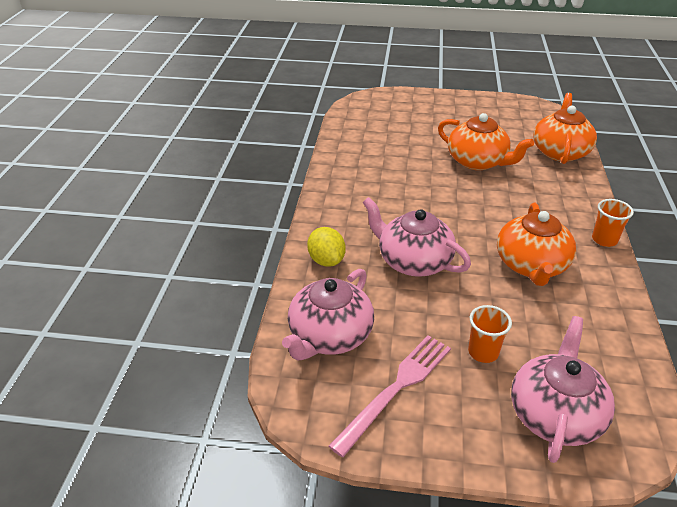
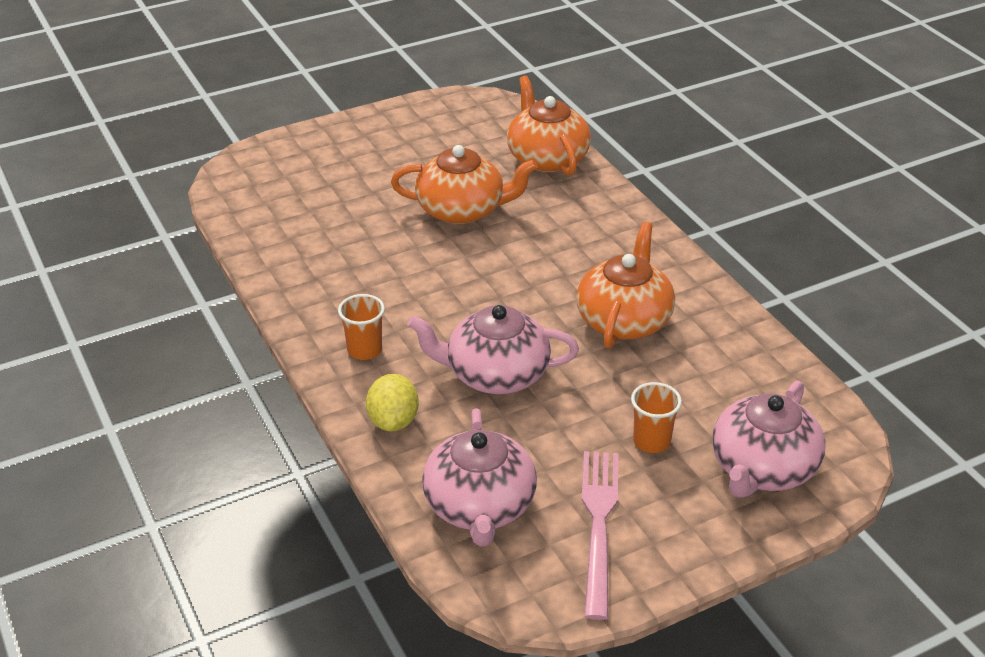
camera: 35 degrees left, 0 degrees up
yellow lemon [307,227,346,267] -> yellow lemon turned 60 degrees clockwise [366,374,419,432]
orange teapot [497,203,576,286] -> orange teapot turned 135 degrees counterclockwise [576,222,675,349]
pink teapot [511,316,615,463] -> pink teapot turned 135 degrees counterclockwise [712,381,825,498]
orange cup [592,199,634,247] -> orange cup moved to [338,294,385,360]

